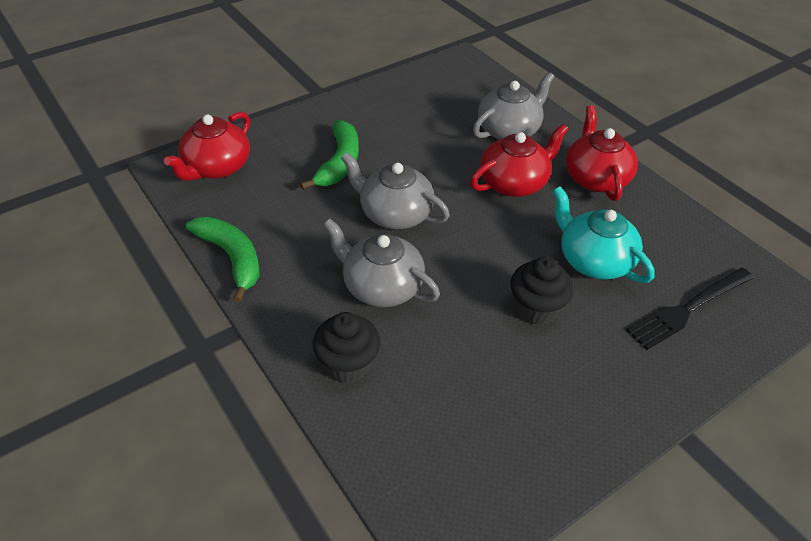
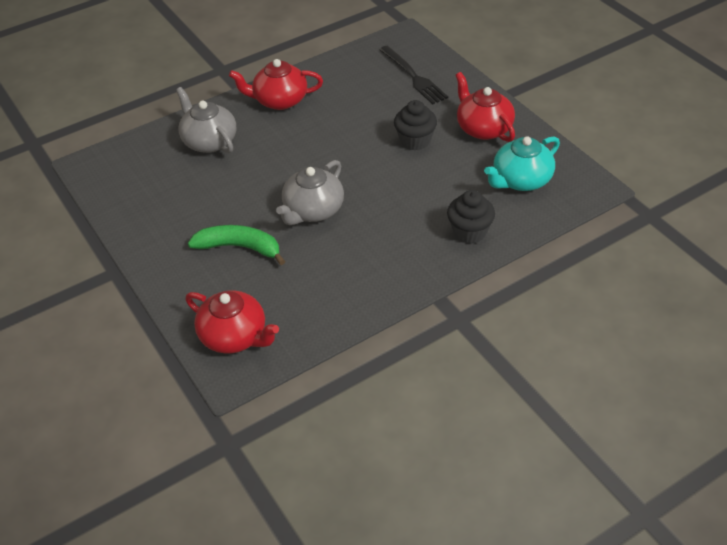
camera: 85 degrees left, 0 degrees up
green banana [186,216,260,303] -> none
grey teapot [323,219,440,307] -> none
red teapot [470,124,568,197] -> red teapot moved to [455,72,515,142]
turquoise teapot [553,186,655,283] -> turquoise teapot moved to [484,136,560,191]

